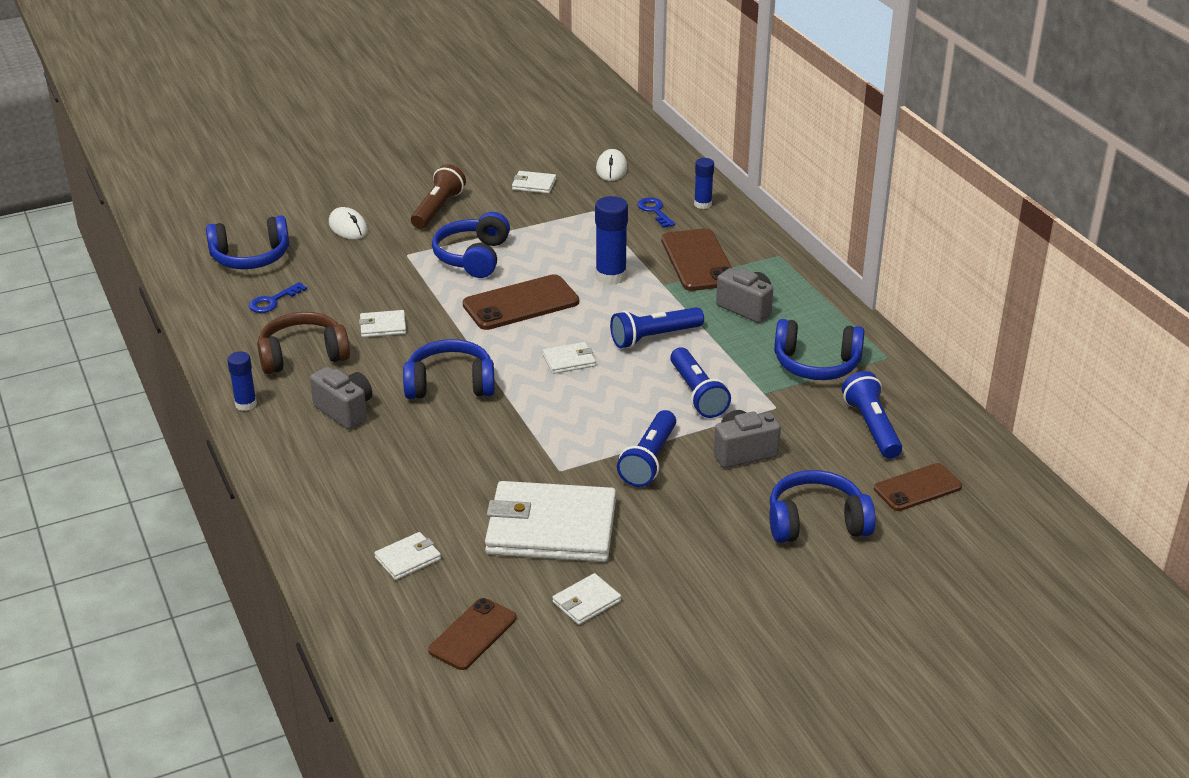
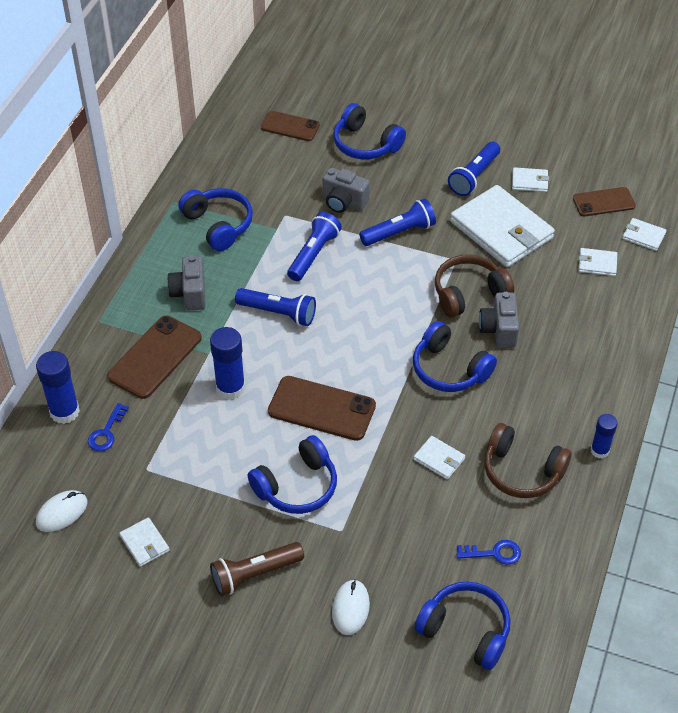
camera: 135 degrees left, 15 degrees up
grey camera [310,367,372,429] -> grey camera moved to [479,292,519,348]
white wallet [543,342,596,374] -> white wallet moved to [622,218,667,251]
blue glue stick [694,158,714,209] -> blue glue stick [36,351,80,424], size x1.62
blue flashlight [842,371,902,459] -> blue flashlight moved to [448,142,500,196]
none -> brown headphones [435,254,514,318]

